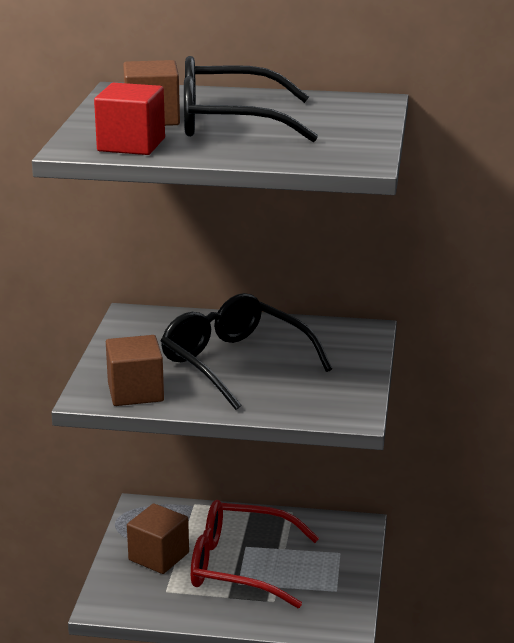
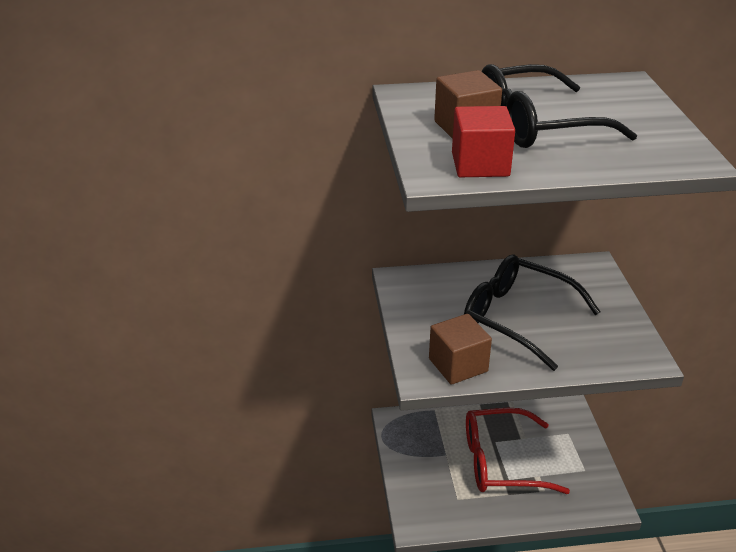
camera: 15 degrees left, 10 degrees up
brown cube [127,503,189,574] -> none

